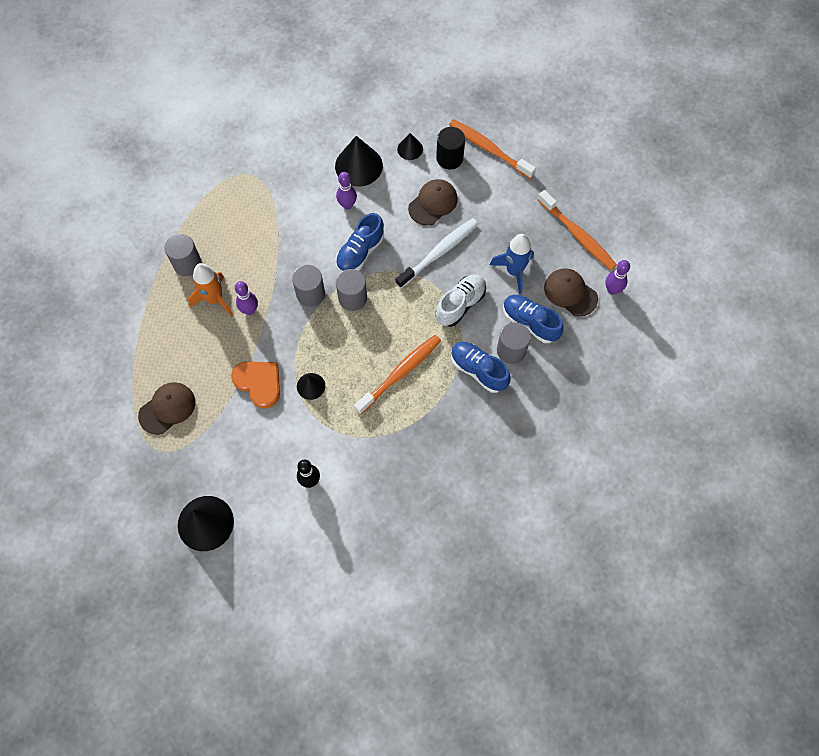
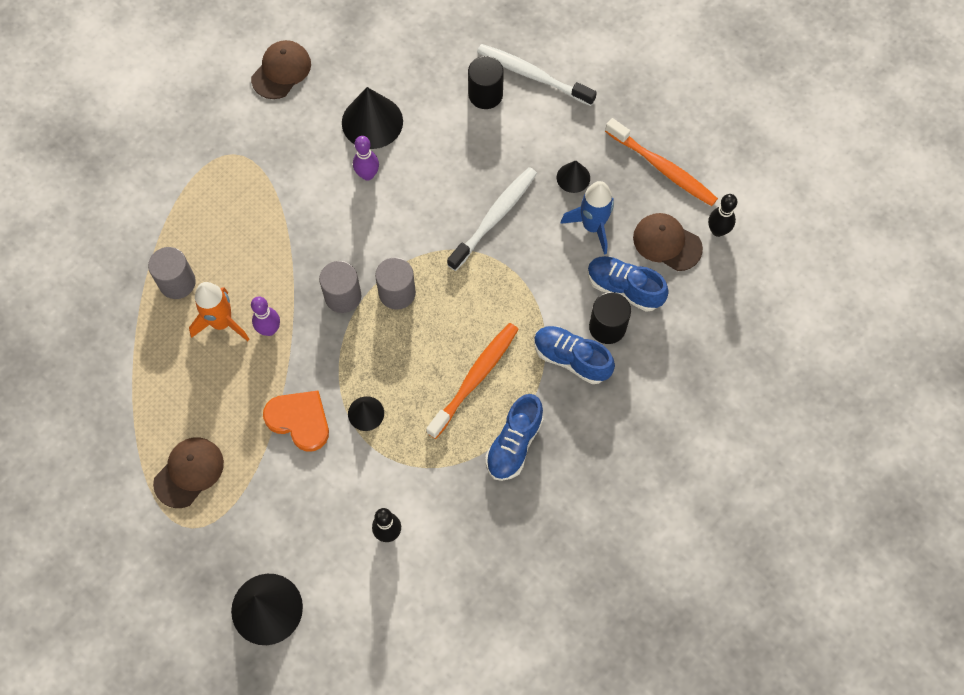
camera: 10 degrees left, 0 degrees up
blue shoe [336,213,384,272] -> blue shoe moved to [486,394,544,481]
black cone [397,133,423,160] -> black cone moved to [557,161,590,193]
brown cap [408,179,458,225] -> brown cap moved to [251,40,311,99]
white shoe [436,274,486,327] -> none
orange toothbrush [449,119,536,179] -> white toothbrush [477,44,597,106]
grey cylinder [497,322,531,364] -> black cylinder [589,292,631,344]
purple bowling pin [605,260,630,295] -> black bowling pin [708,194,737,237]

